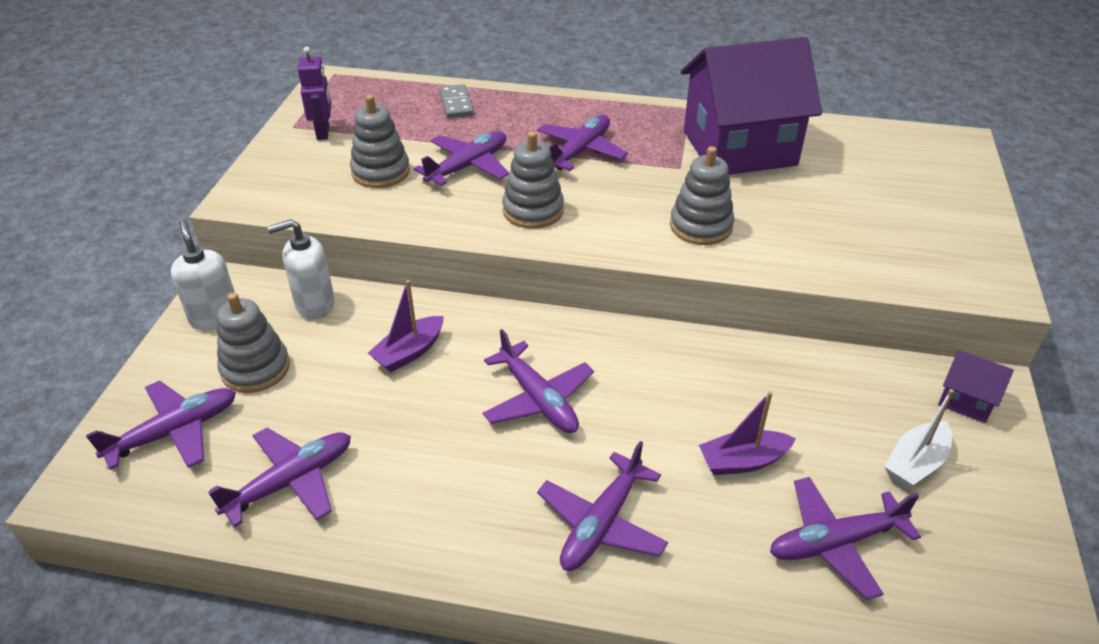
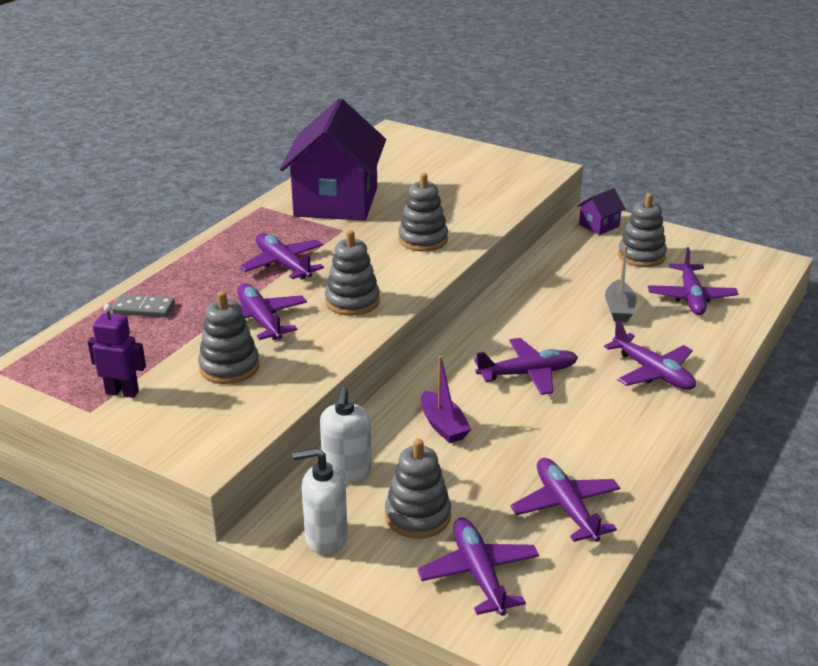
camera: 70 degrees left, 10 degrees down
purple boat [699,391,796,475] -> grey boat [605,246,636,322]
white boat [885,389,954,488] -> grey stacking toy [618,193,667,267]

